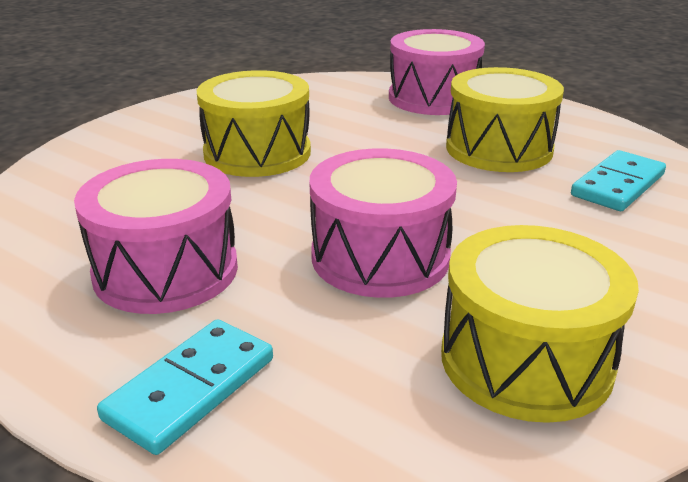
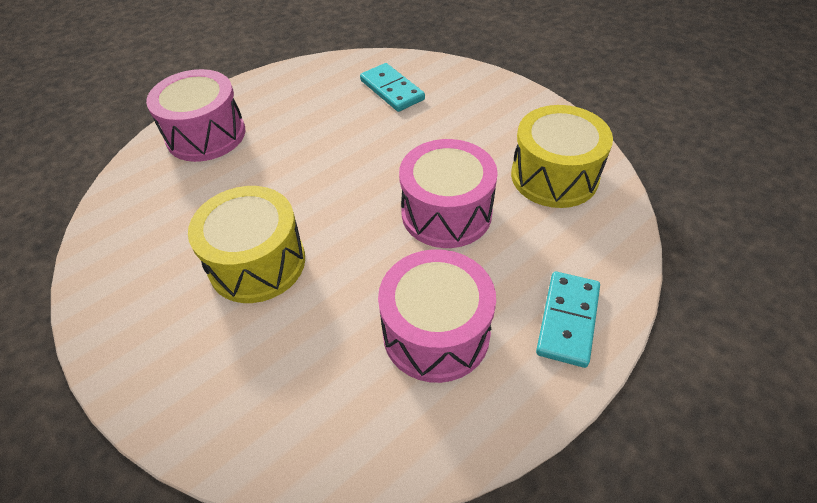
camera: 75 degrees left, 20 degrees up
turquoise domino [97,319,273,455] -> turquoise domino turned 60 degrees clockwise [536,271,600,368]
yellow drum [446,67,564,172] -> none

